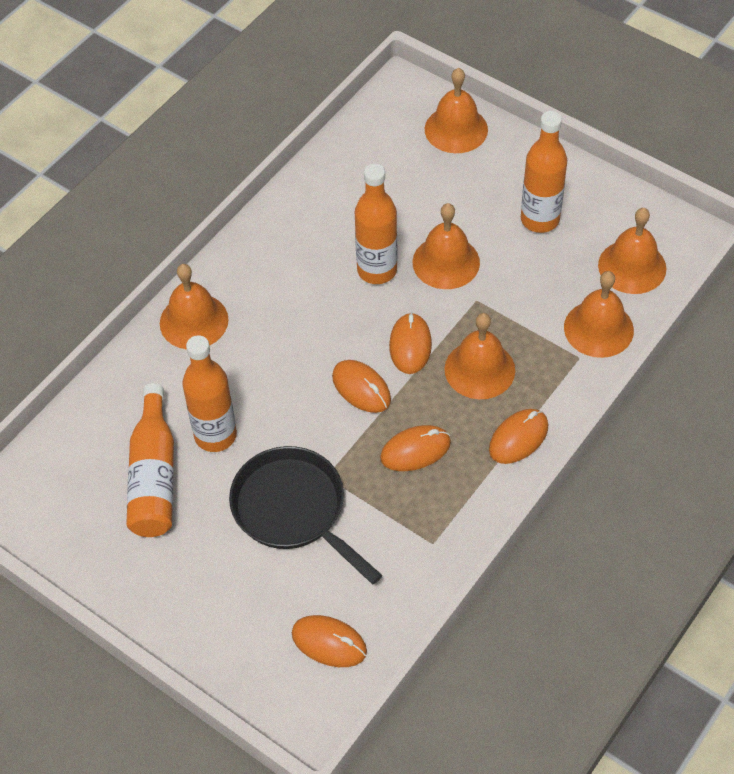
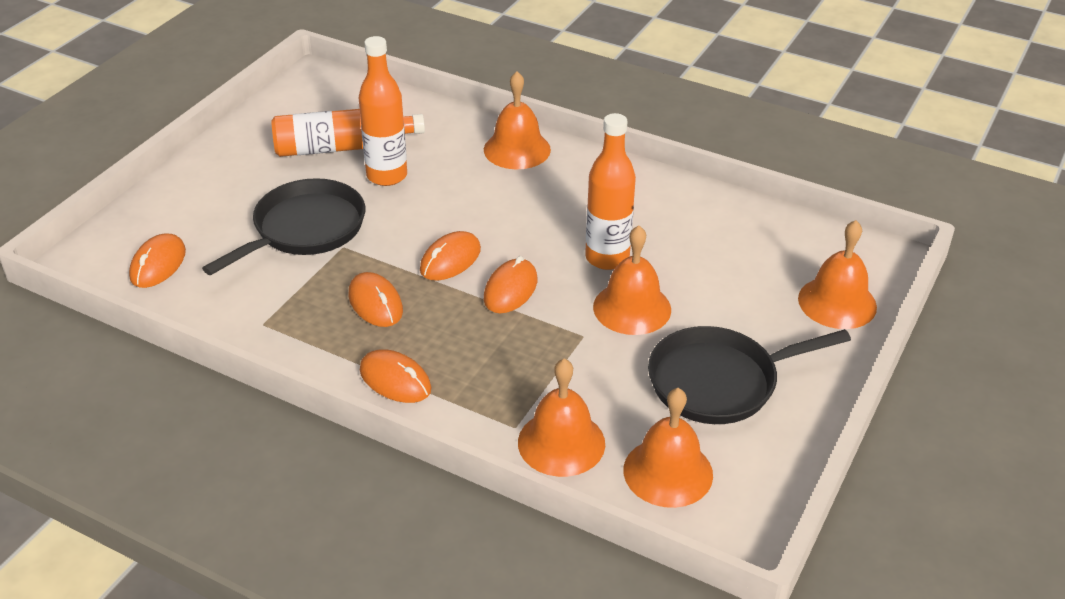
camera: 80 degrees right, 15 degrees down
orange mouse [389,312,432,374] -> orange mouse turned 60 degrees counterclockwise [484,256,537,313]
orange bell [444,313,515,399] -> none
orange bottle [521,111,567,233] -> black pan [648,326,851,424]

